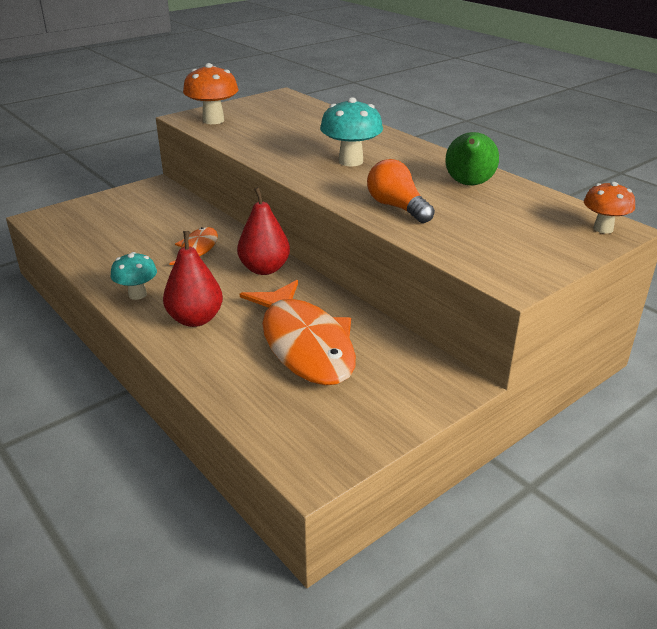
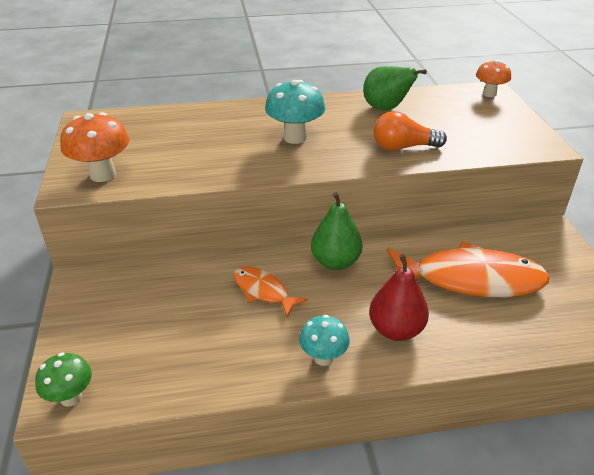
camera: 60 degrees left, 5 degrees up
red pear [237,187,290,275] -> green pear [311,192,362,270]
none -> green mushroom [35,352,92,407]

